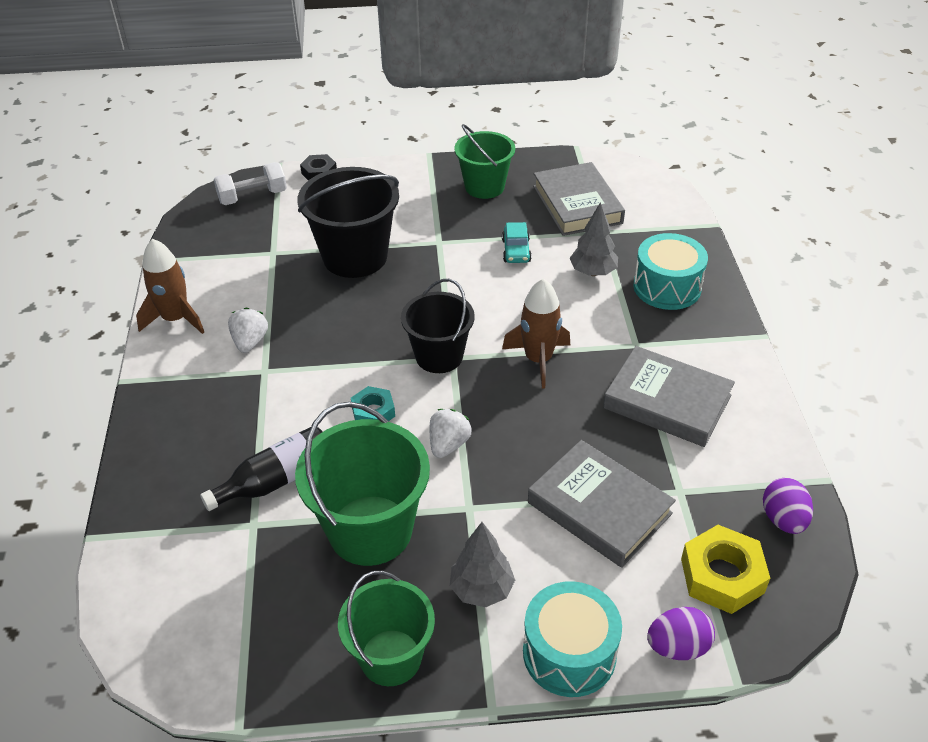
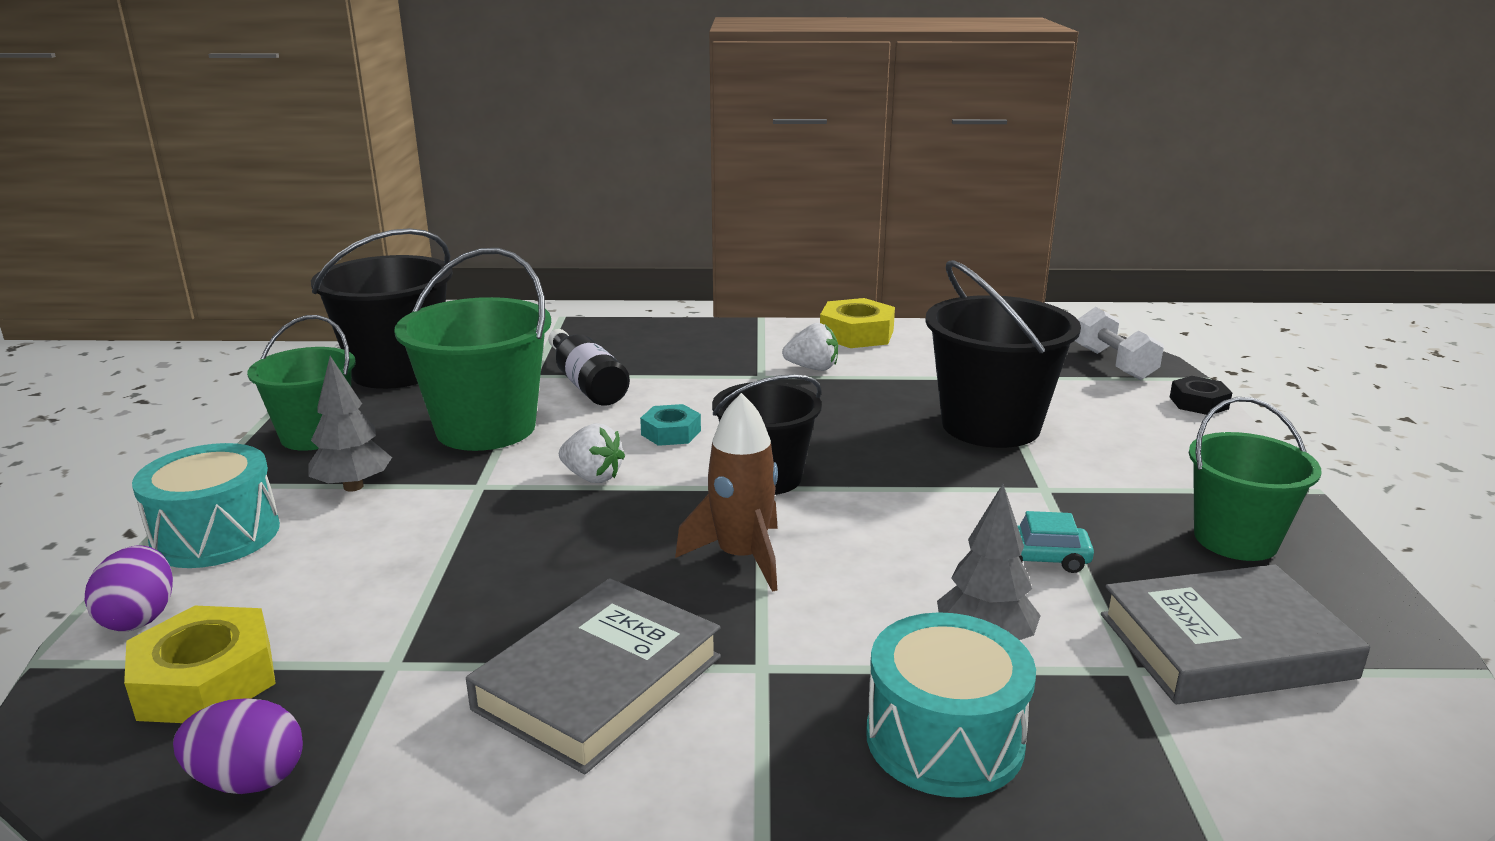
camera: 95 degrees right, 20 degrees down
brown rocket [136,239,204,334] -> yellow nut [820,298,895,348]
grey book [528,440,676,568] -> none
none -> black bucket [311,228,452,389]

